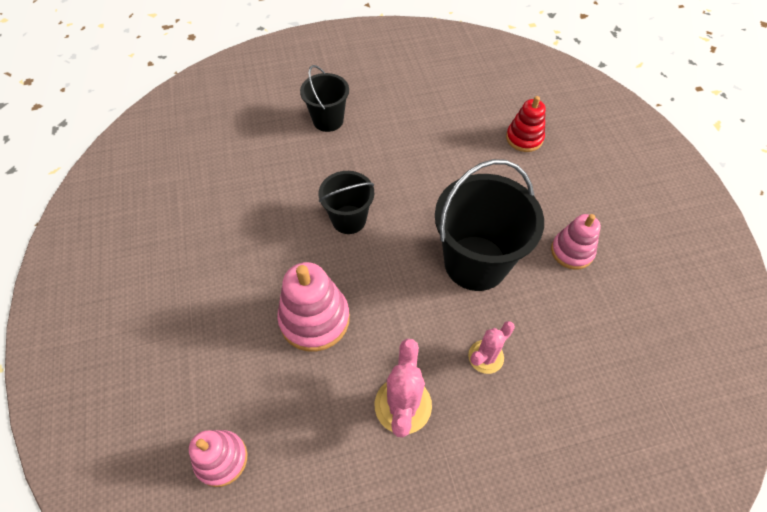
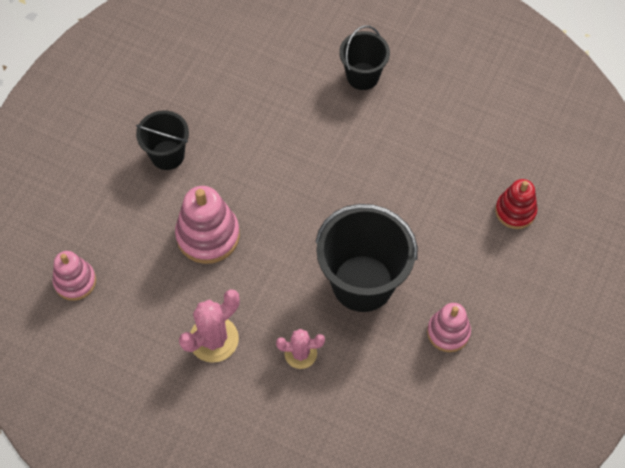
camera: 40 degrees right, 5 degrees up
black bucket [319,171,374,234] -> black bucket moved to [136,110,189,170]

